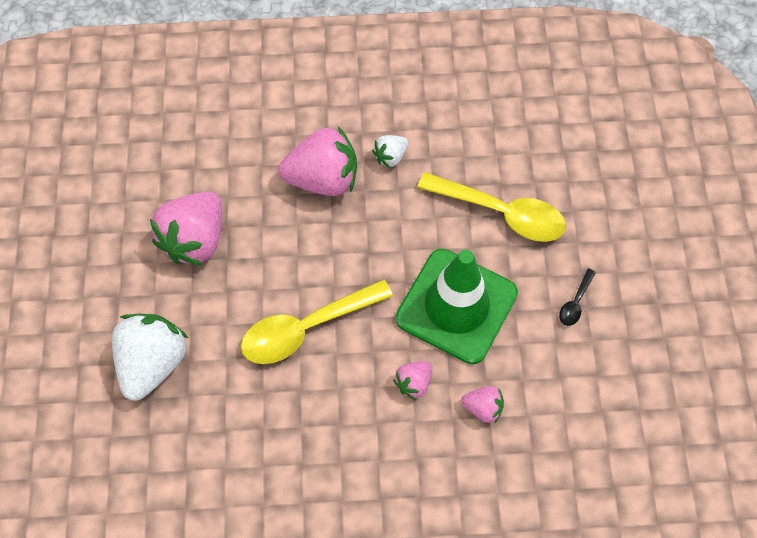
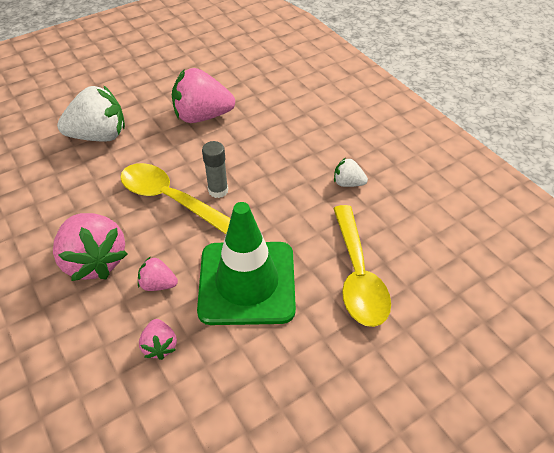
camera: 60 degrees right, 15 degrees down
pink strawberry [278,126,357,196] -> pink strawberry moved to [53,213,128,281]
black spoon [559,268,596,326] -> none
none -> grey glue stick [202,141,228,198]

